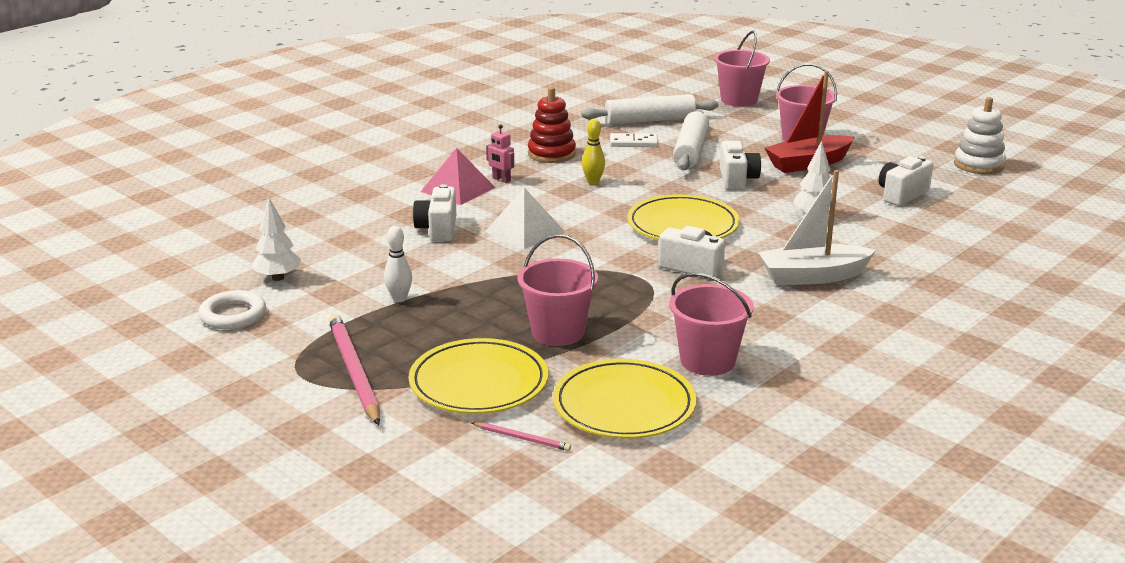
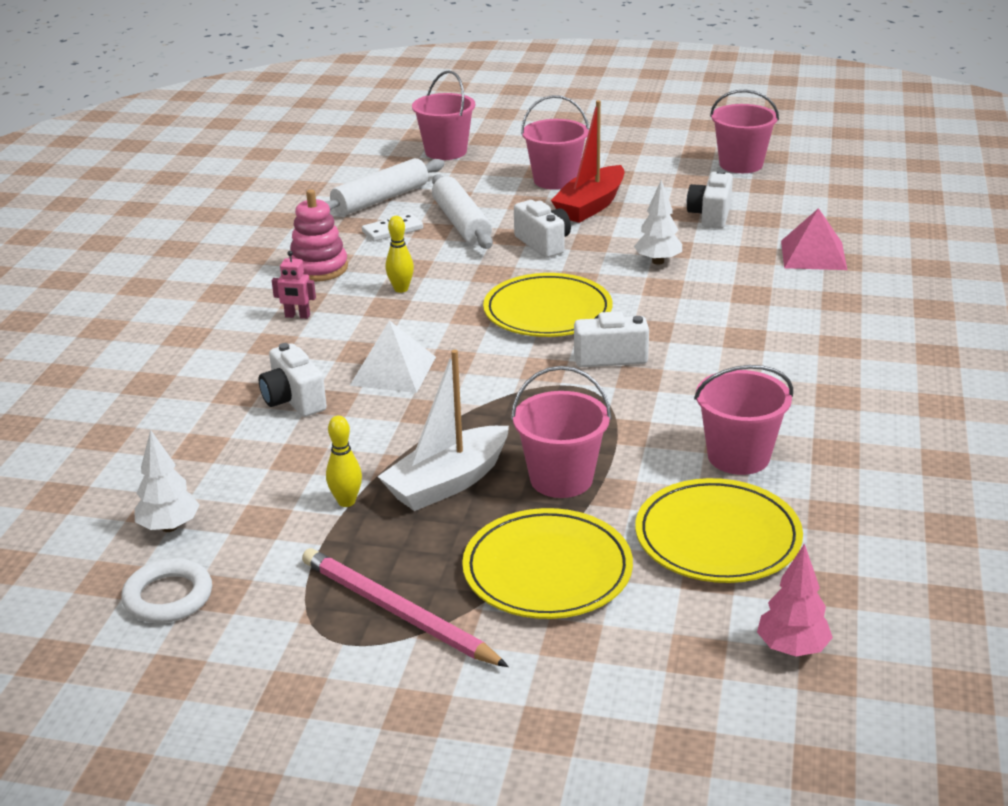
camera: 30 degrees left, 5 degrees up
white bowling pin [384,226,412,302] -> yellow bowling pin [326,415,362,507]
pink pyramid [421,148,496,205] -> pink pyramid moved to [781,208,847,270]
pink pencil [472,422,571,451] -> none
red stacking toy [528,87,576,163] -> pink stacking toy [289,189,348,282]
white boat [758,170,876,285] -> white boat moved to [377,350,509,511]
white stacking toy [954,97,1006,174] -> pink bucket [710,89,779,173]
none -> pink tree [757,543,833,656]

